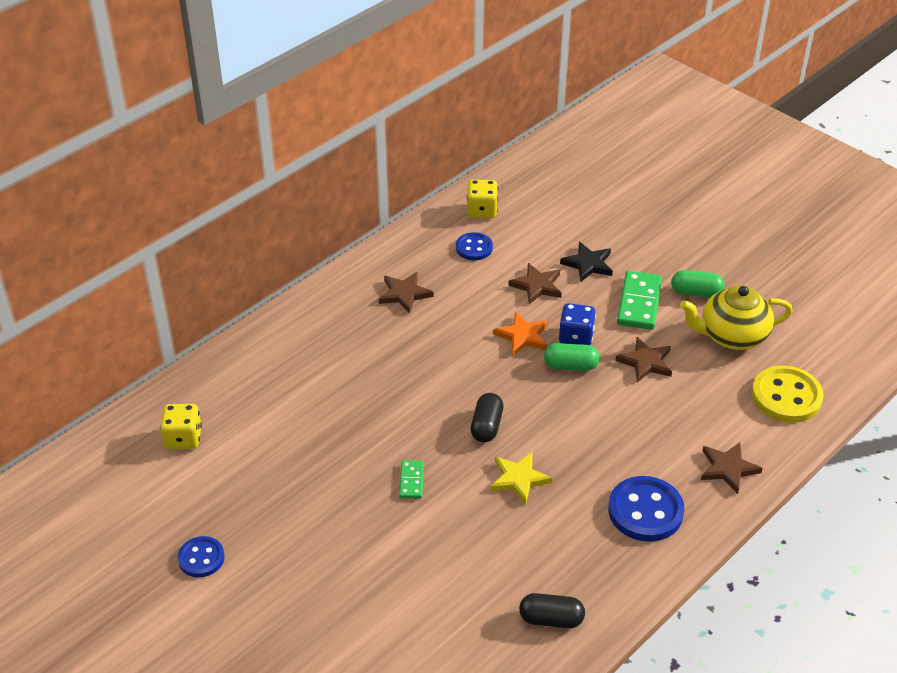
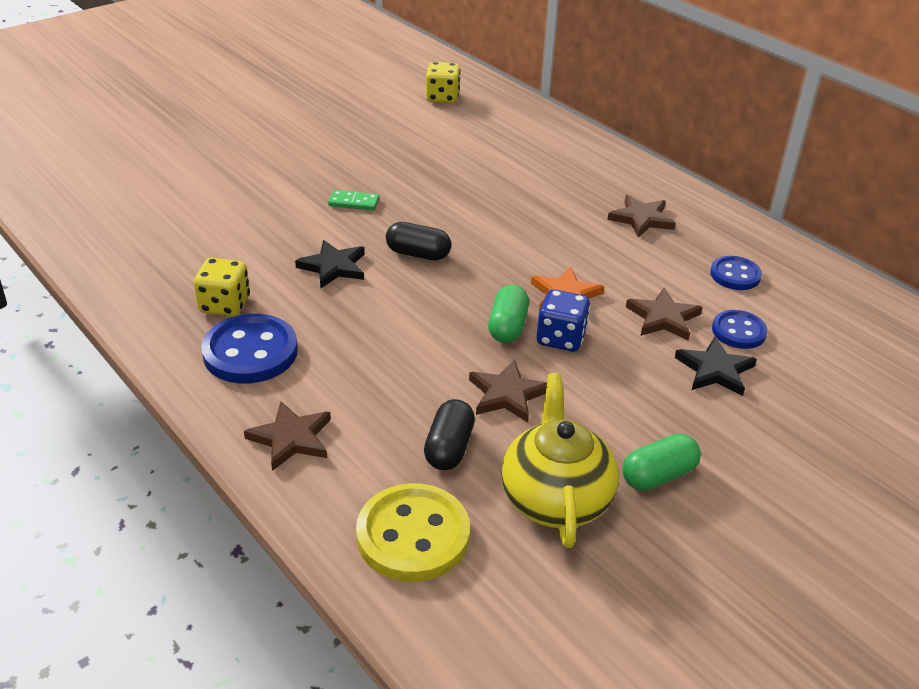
camera: 95 degrees right, 5 degrees down
blue button [177,536,225,577] -> blue button moved to [712,310,768,349]
yellow dice [467,180,498,218] -> yellow dice moved to [194,258,250,316]
yellow star [490,452,552,504] -> black star [295,240,365,288]
black capsule [519,593,585,628] -> black capsule moved to [424,399,475,470]
green domino [617,271,662,330] -> none
green capsule [671,270,725,298] -> green capsule turned 45 degrees clockwise [622,434,701,491]

